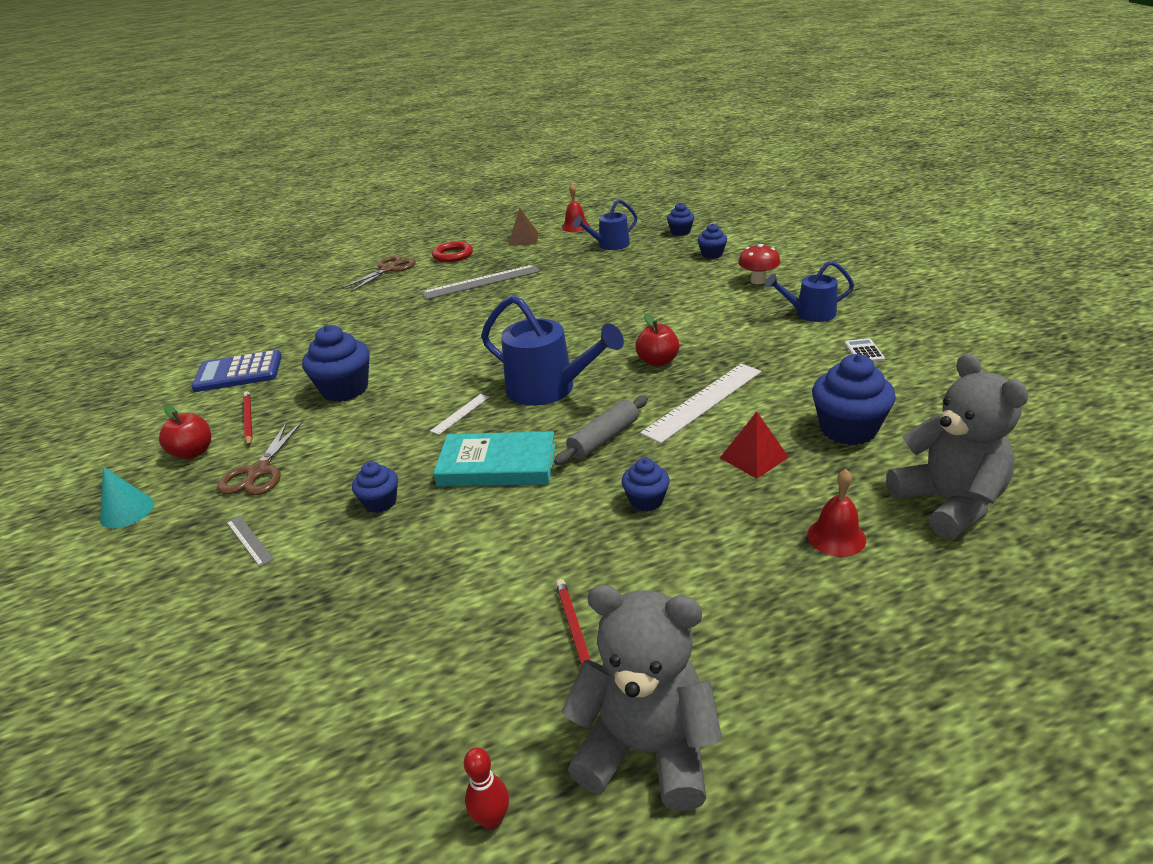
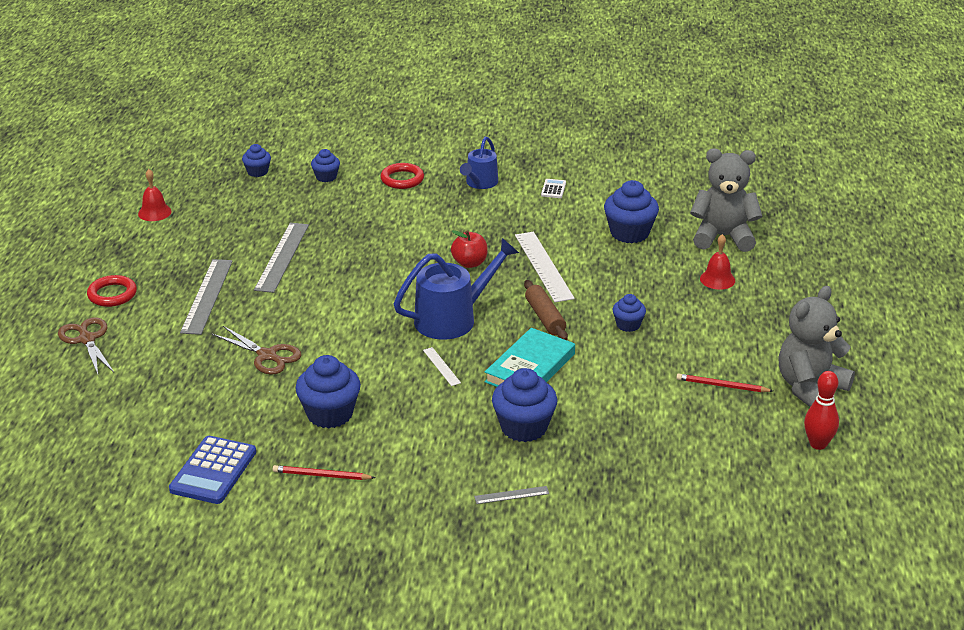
camera: 65 degrees left, 0 degrees up
turquoise cone [100,467,154,528] -> none
red apple [159,405,211,459] -> none
brown scissors [217,421,303,495] -> brown scissors moved to [212,326,302,375]
blue cupcake [352,461,398,513] -> blue cupcake [492,368,558,442], size x1.78
red bowling pin [464,748,509,829] -> red bowling pin [804,371,839,450], size x1.50
brown pyramid [508,207,539,246] -> none
grey rolling pin [554,396,648,465] -> brown rolling pin [524,280,568,340]
blue watering can [573,199,638,250] -> none
red pyramid [720,412,789,479] -> none
red mushroom [738,244,781,284] -> red ring [380,163,424,189]
white calculator [844,338,885,362] -> white calculator turned 75 degrees clockwise [541,179,566,198]
none -> grey ruler [254,223,309,293]

